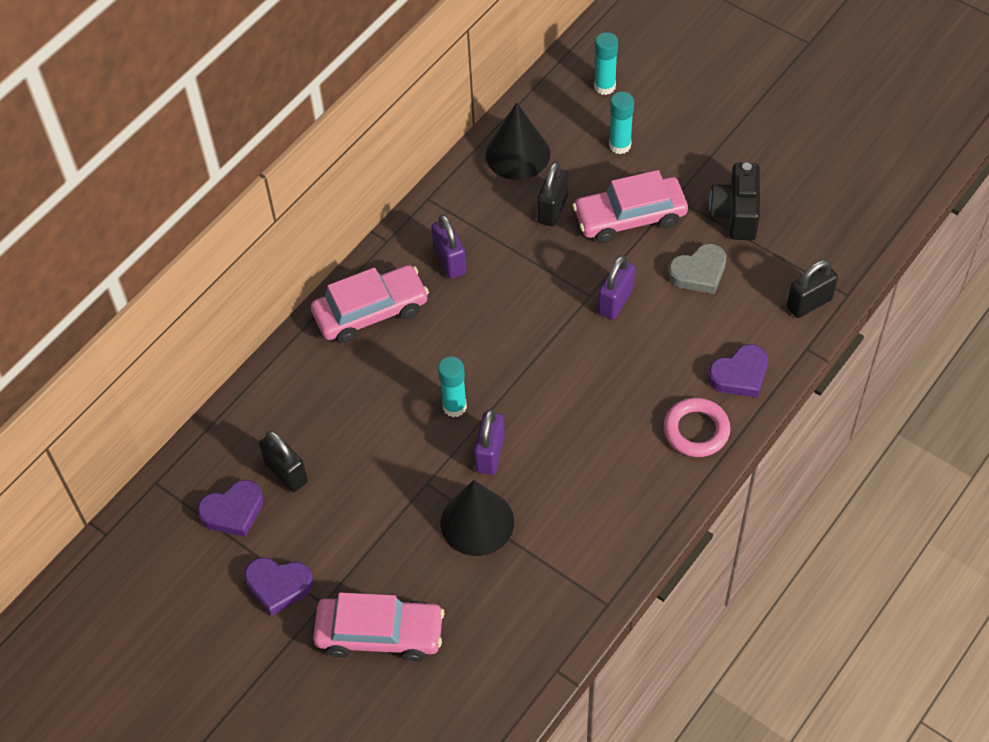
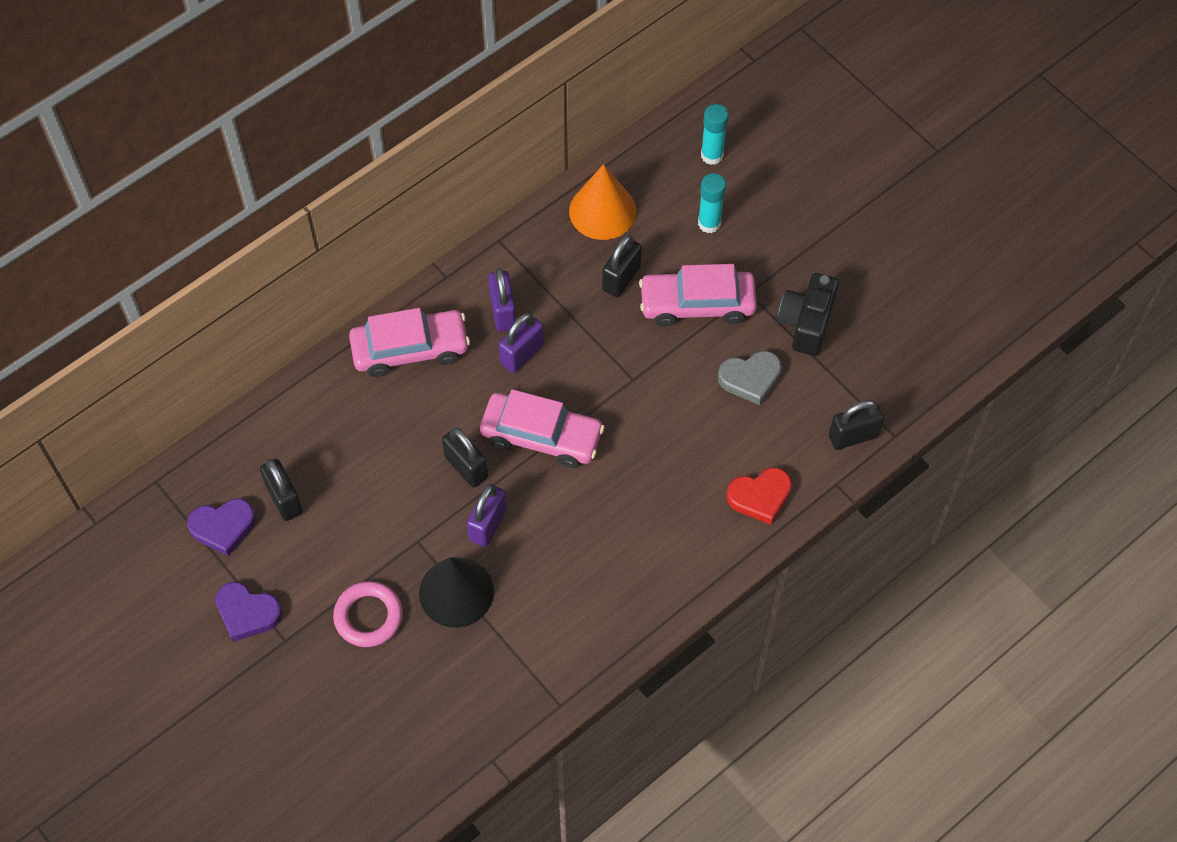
camera: 10 degrees right, 5 degrees up
pink car [313,593,444,662] -> pink car moved to [480,389,605,468]
turquoise glue stick [438,357,467,417] -> black padlock [442,428,488,488]
black cone [486,102,550,180] -> orange cone [569,164,637,240]
purple padlock [598,255,635,320] -> purple padlock moved to [499,313,544,373]
pink ring [664,398,730,457] -> pink ring moved to [333,581,403,647]
purple heart [708,344,768,397] -> red heart [727,467,792,525]

